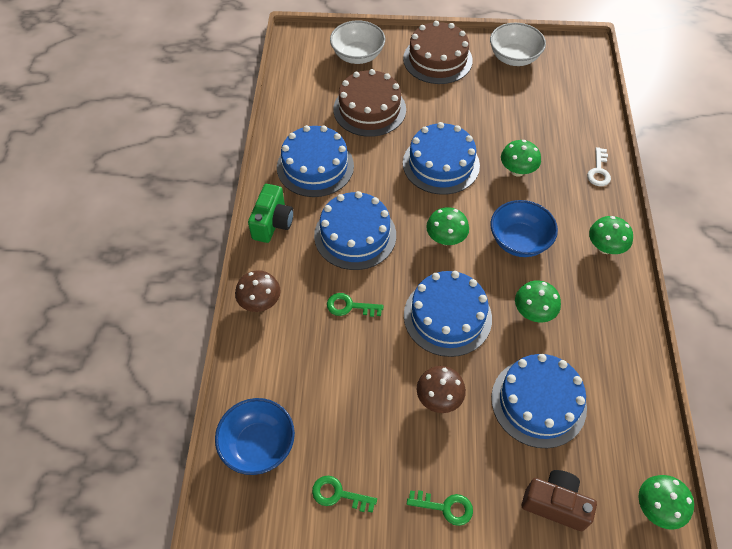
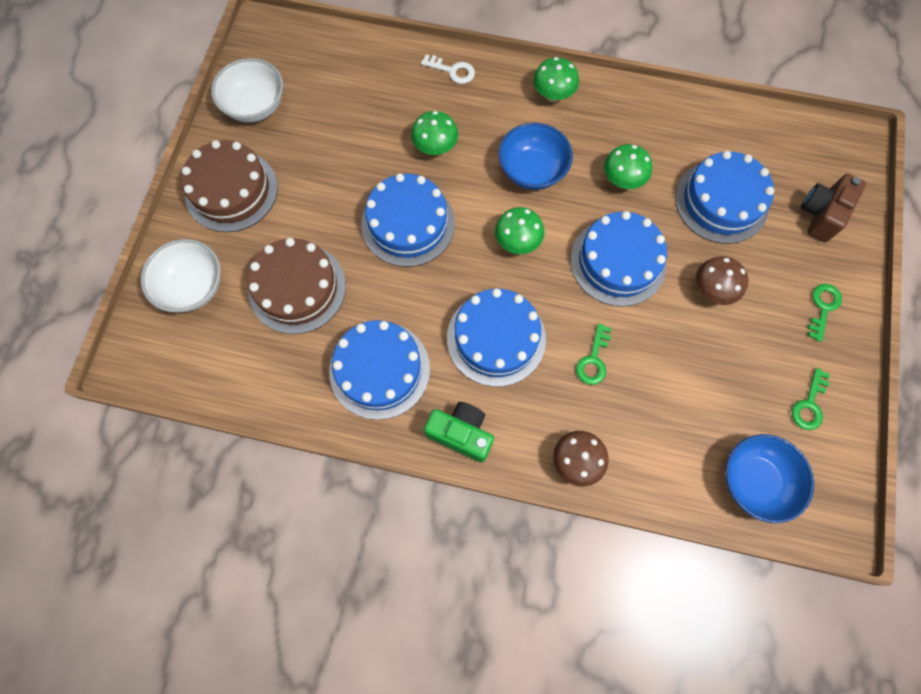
camera: 80 degrees left, 15 degrees up
green mushroom [639,475,694,530] -> none

